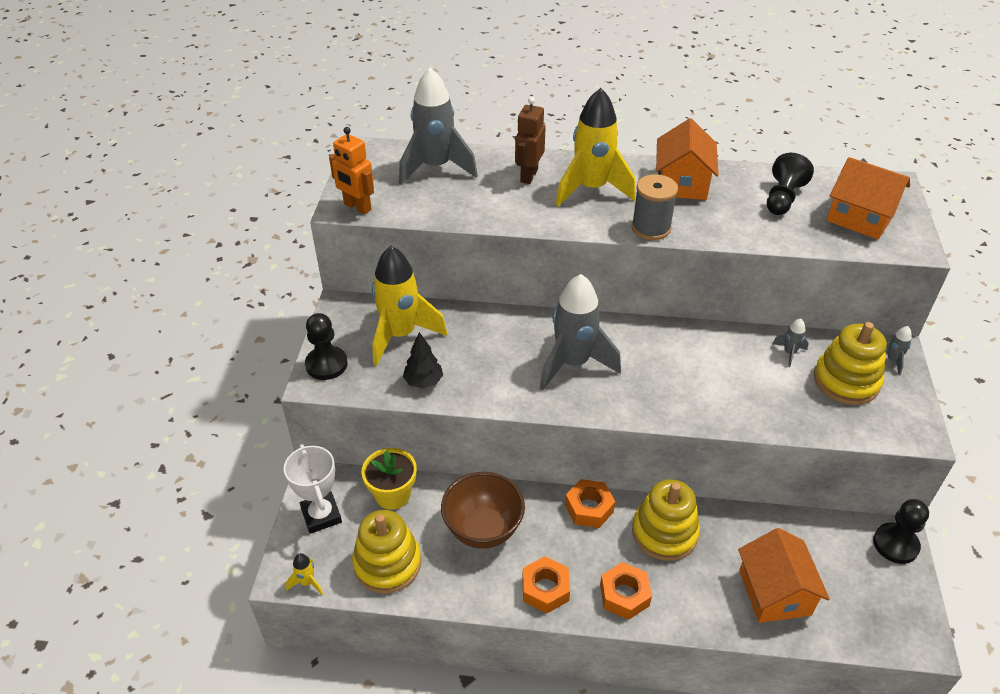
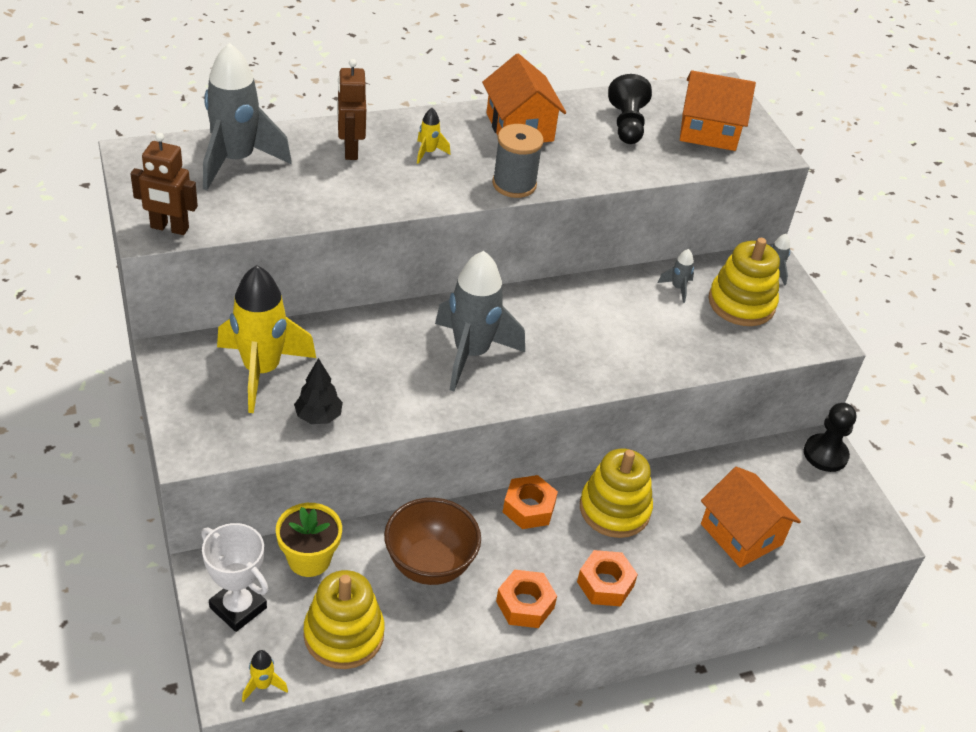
camera: 30 degrees left, 0 degrees up
black pawn [305,313,348,380] -> none
orange robot [329,127,374,214] -> brown robot [131,133,198,235]
yellow rocket [555,88,636,207] -> yellow rocket [417,108,450,164], size x0.41

